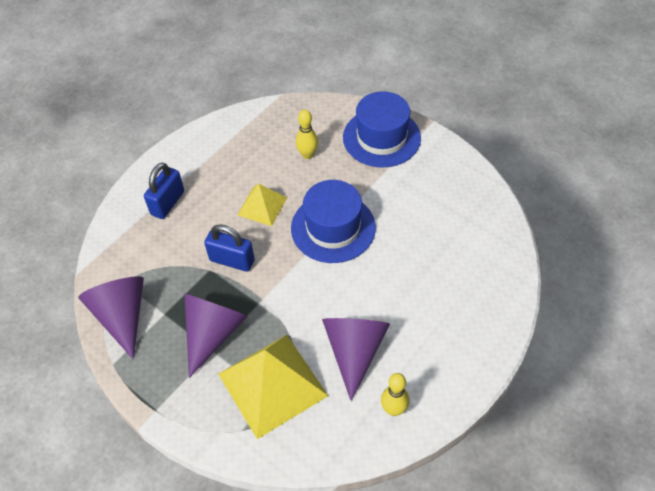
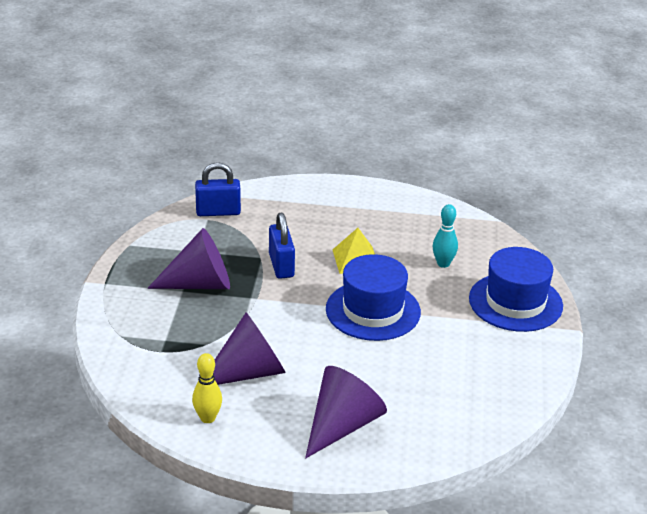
camera: 55 degrees right, 20 degrees down
purple cone [78,276,144,359] -> purple cone moved to [305,366,387,458]
blue padlock [144,163,184,219] -> blue padlock moved to [195,162,241,216]
yellow pyramid [218,335,328,439] -> none
yellow bowling pin [296,110,318,159] -> turquoise bowling pin [433,204,458,268]

